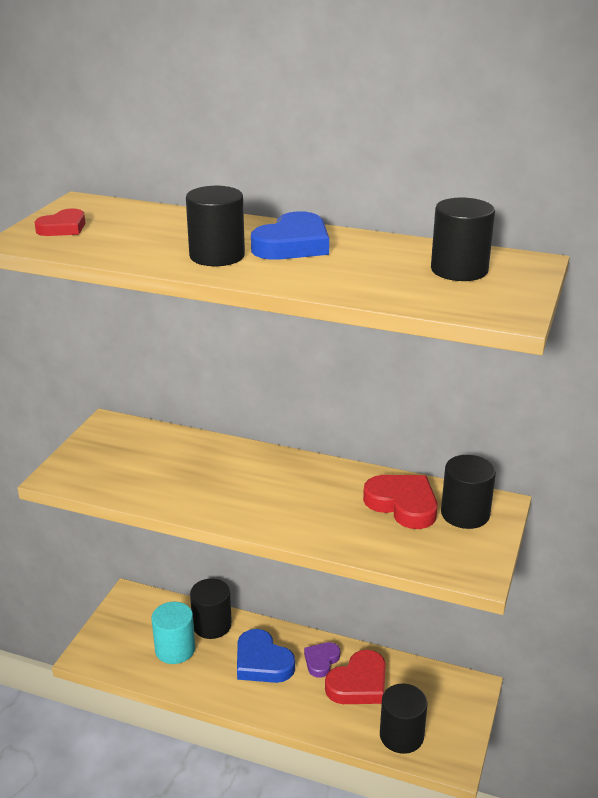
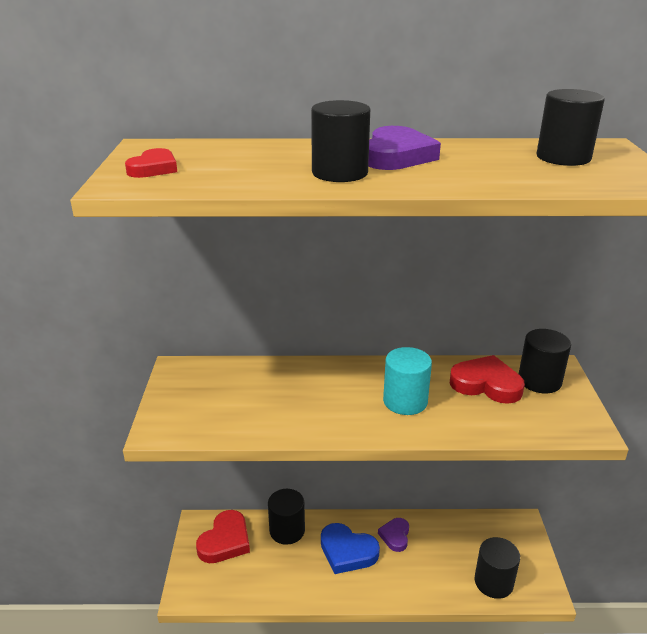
camera: 20 degrees left, 0 degrees up
turquoise cylinder [151,602,195,664] -> turquoise cylinder moved to [383,347,432,415]
blue heart [251,211,329,260] -> purple heart [368,126,441,170]
red heart [325,650,386,704] -> red heart moved to [196,510,250,563]

